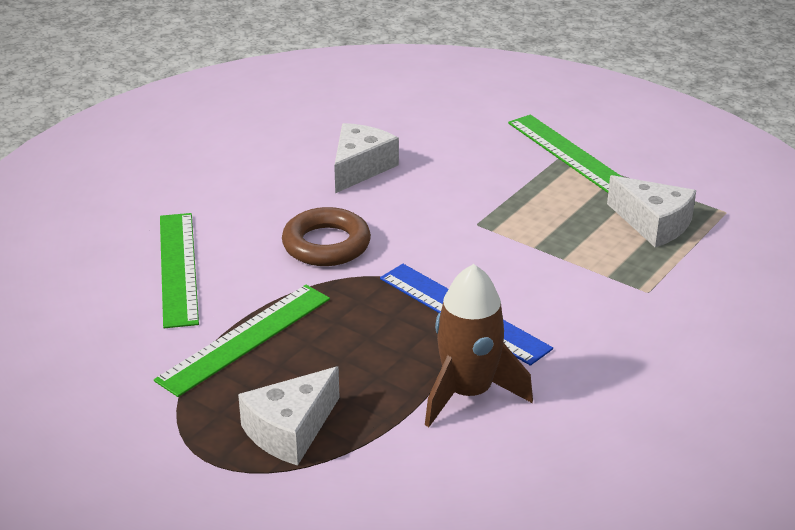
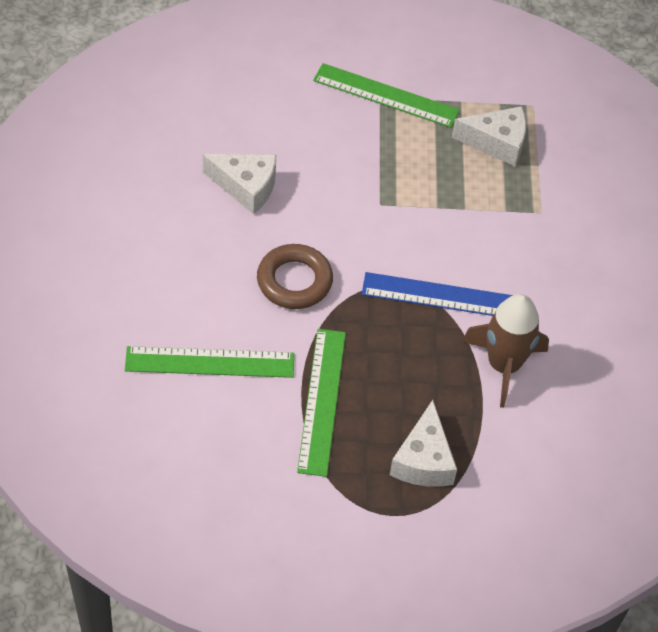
camera: 40 degrees left, 20 degrees up
green ruler [160,213,199,328] -> green ruler turned 45 degrees counterclockwise [125,346,294,378]
white cheese [334,123,399,193] -> white cheese turned 120 degrees clockwise [203,154,276,214]

